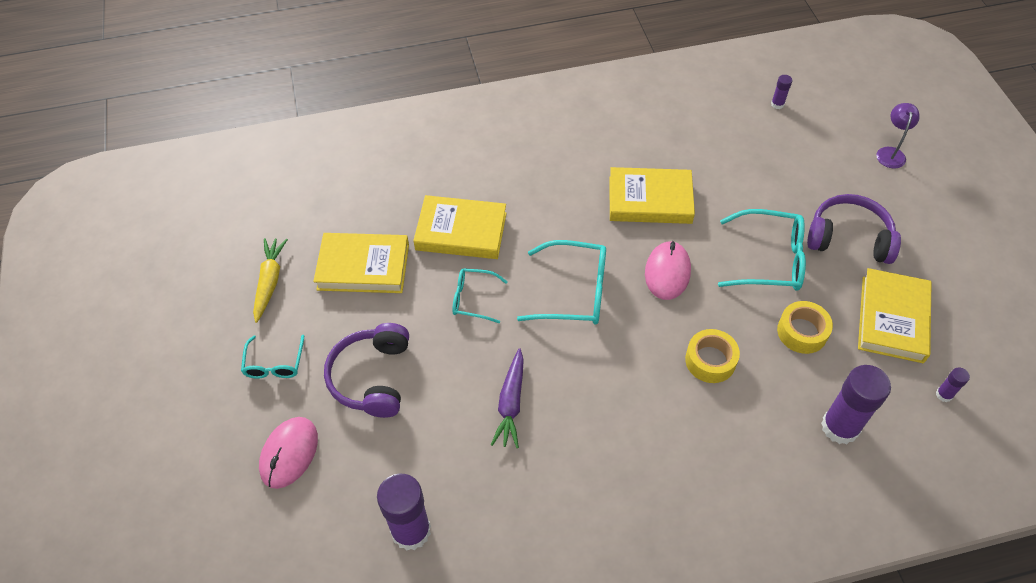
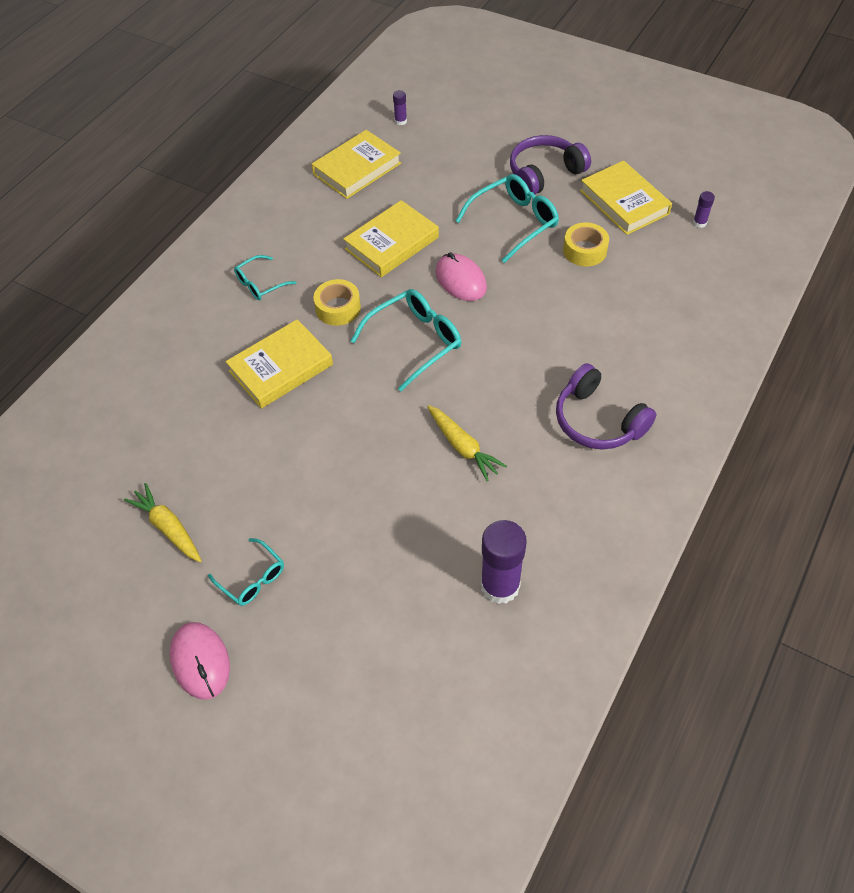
camera: 45 degrees left, 0 degrees up
pink mouse [259,417,318,489] -> pink mouse moved to [170,622,230,700]
yellow book [313,233,409,293] -> yellow book moved to [311,130,401,199]
purple headphones [324,323,409,418] -> purple headphones moved to [556,363,656,450]
turquoise glasses [452,268,508,323] -> turquoise glasses moved to [234,255,297,300]
purple carrot [491,348,524,448] -> yellow carrot [427,405,507,481]
yellow tape [685,329,740,383] -> yellow tape moved to [313,279,361,326]
purple glue stick [821,365,891,444] -> none
purple lamp [876,103,920,168] -> none

